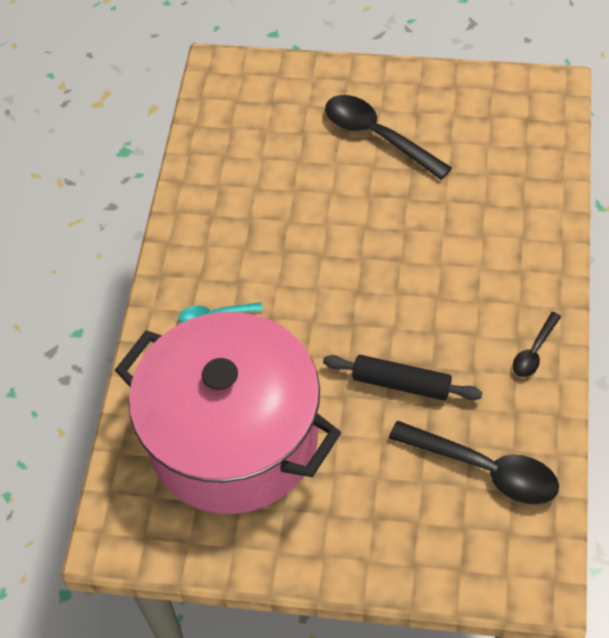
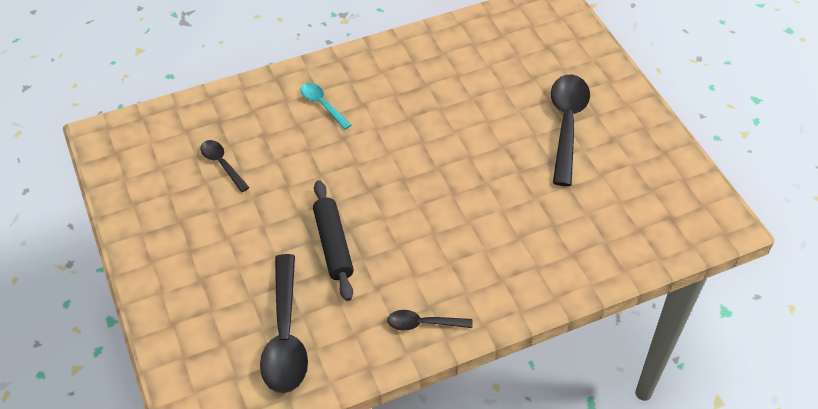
camera: 55 degrees right, 5 degrees down
pink pot [115,312,341,514] -> black spoon [200,140,250,192]

